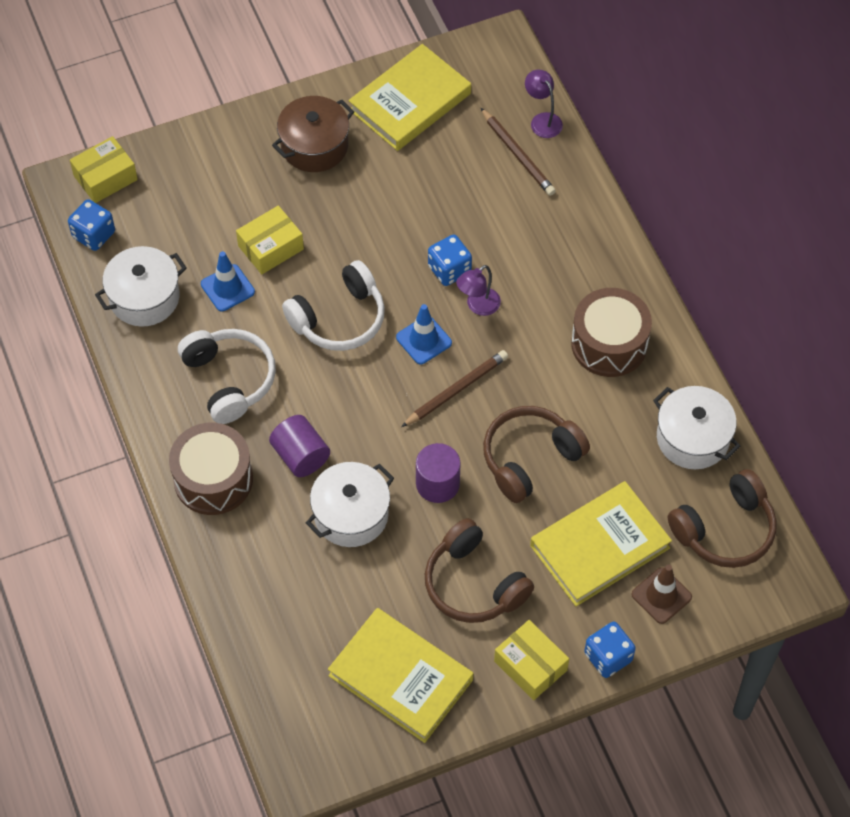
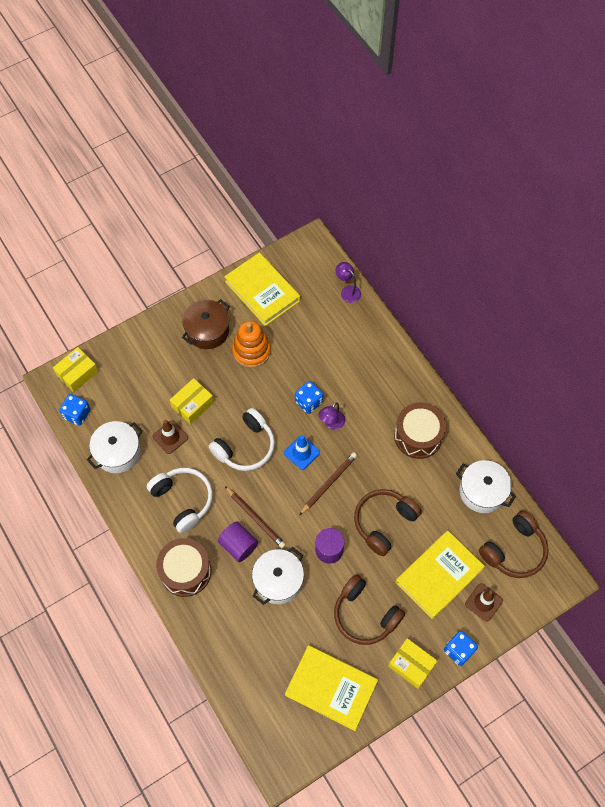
camera: 10 degrees left, 5 degrees up
blue traffic cone [201,251,255,312] -> brown traffic cone [152,420,188,454]
yellow book [348,44,471,151] -> yellow book turned 75 degrees counterclockwise [224,252,300,326]
brown pencil [481,108,556,196] -> brown pencil moved to [225,486,286,548]
none -> orange stacking toy [232,321,271,368]

